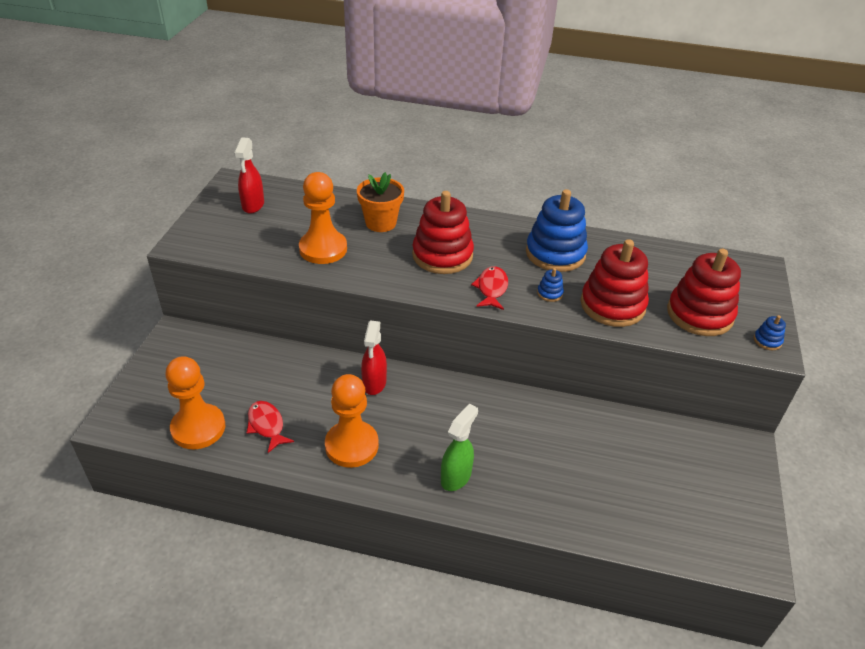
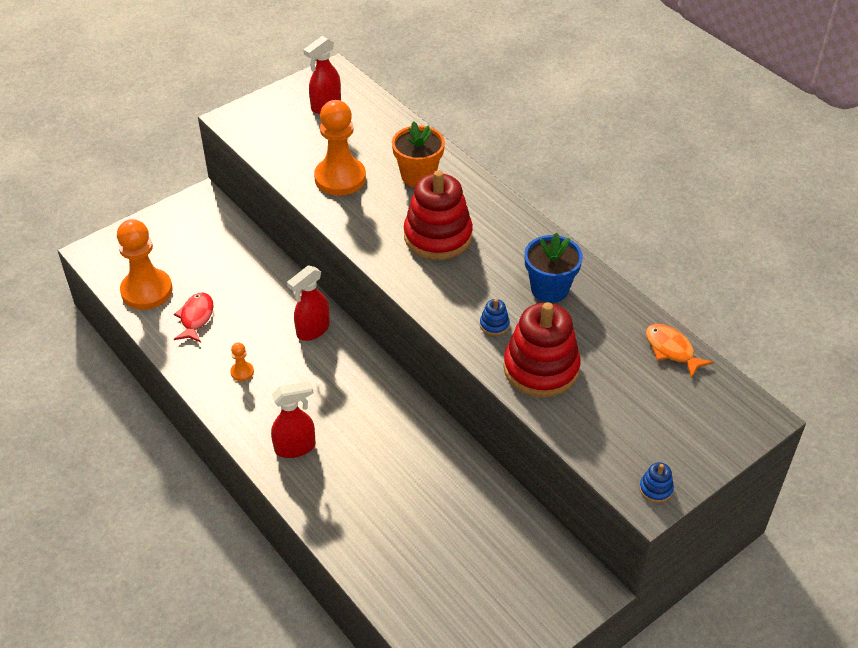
camera: 40 degrees right, 5 degrees up
orange pawn [325,374,379,468] -> orange pawn [230,342,254,381], size x0.43
green spray bottle [441,404,478,491] -> red spray bottle [271,381,316,458]
red fish [471,266,508,310] -> none
blue stacking toy [526,189,588,272] -> blue flower pot [524,233,583,303]
red stacking toy [667,249,741,336] -> none
none -> orange fish [646,324,713,378]

